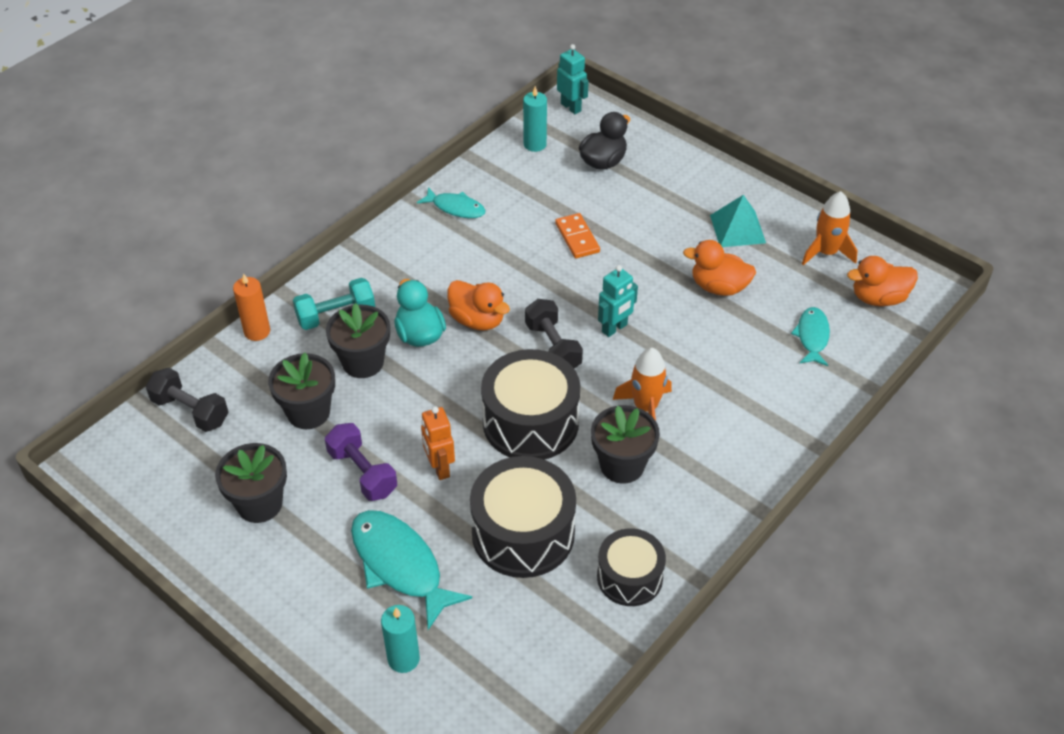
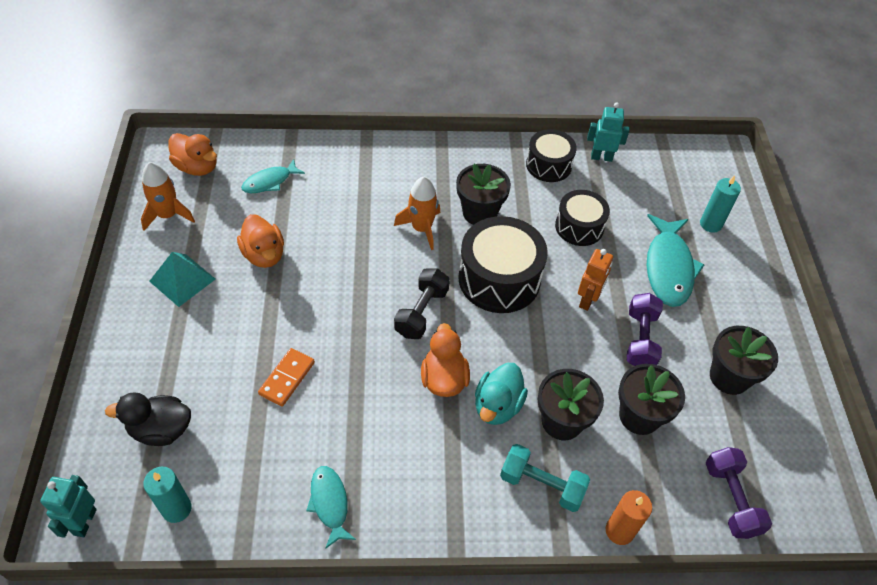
camera: 135 degrees left, 5 degrees up
black dumbbell [146,368,229,432] -> purple dumbbell [706,447,772,539]
black drum [470,456,576,578] -> black drum [555,190,610,246], size x0.62
turquoise robot [598,265,638,337] -> turquoise robot moved to [587,102,630,162]

